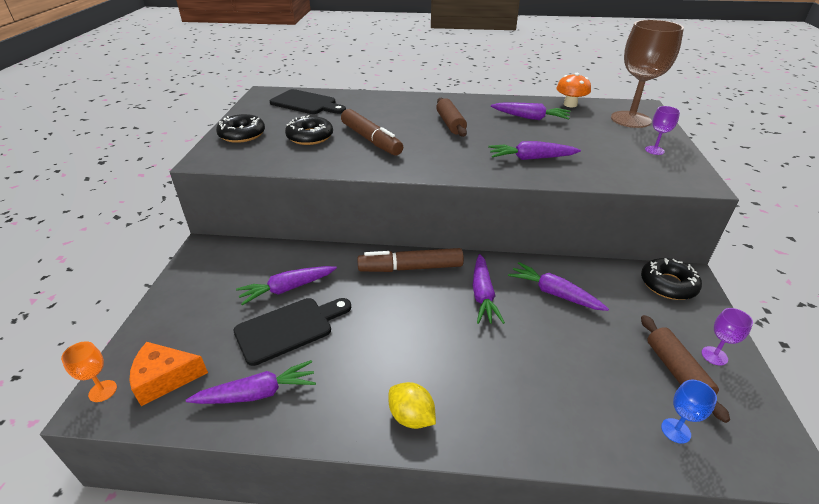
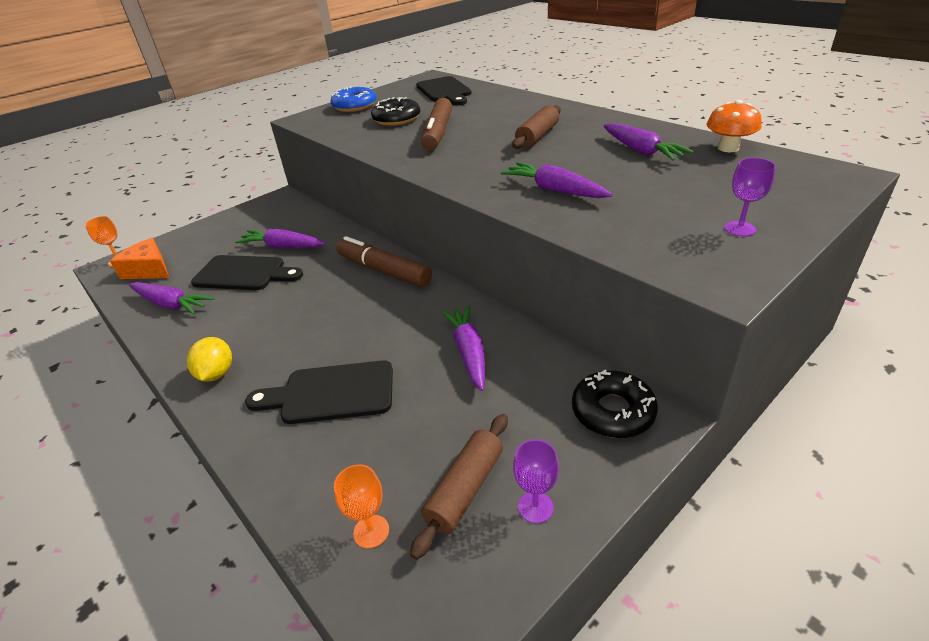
camera: 45 degrees right, 0 degrees up
black donut [216,114,265,143] -> blue donut [330,86,377,112]
purple carrot [473,254,505,324] -> none
brown goblet [611,20,684,128] -> none
blue goblet [661,380,717,444] -> orange goblet [334,464,389,548]
none -> black cutting board [245,360,393,424]

